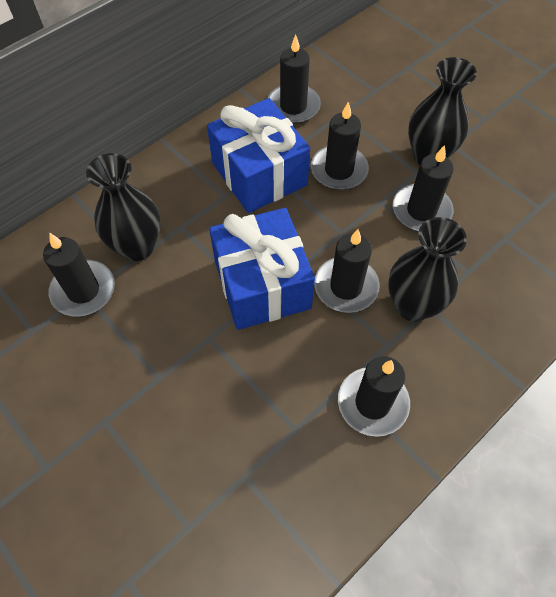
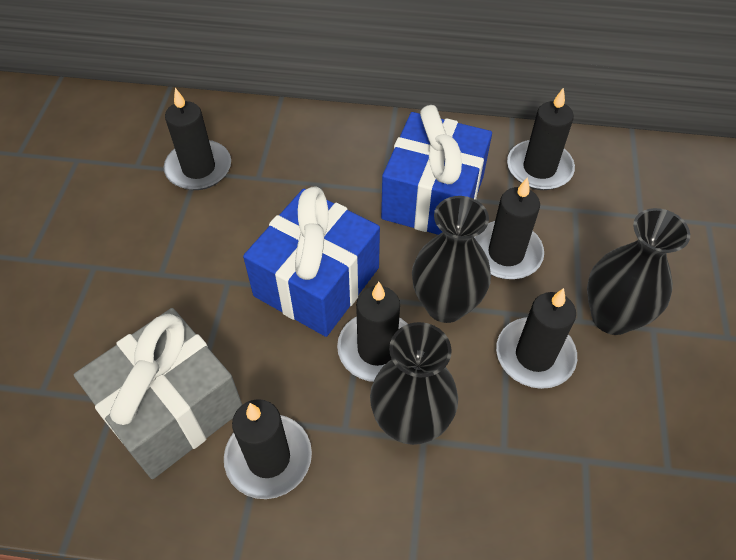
camera: 50 degrees right, 5 degrees down
black vase [86,153,161,261] -> black vase moved to [412,196,491,323]
none -> grey gift [74,308,242,479]

